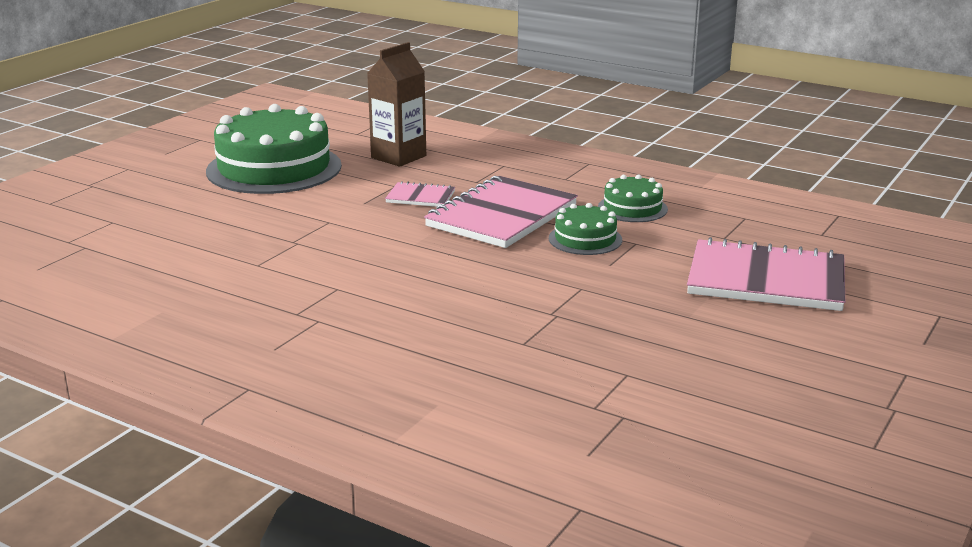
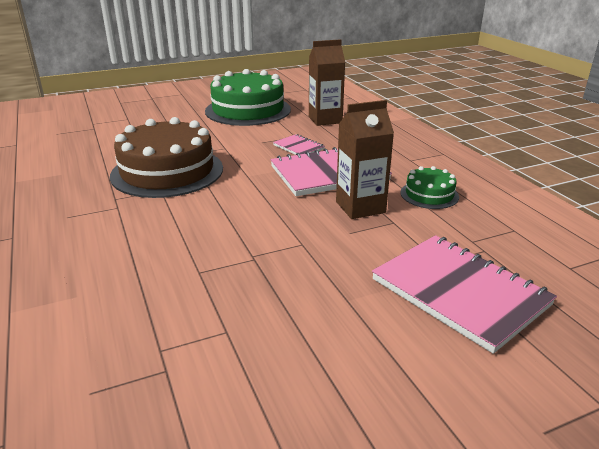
camera: 35 degrees right, 5 degrees up
green cake [549,203,622,255] -> brown carton [336,100,394,219]
none -> brown cake [110,117,223,198]

